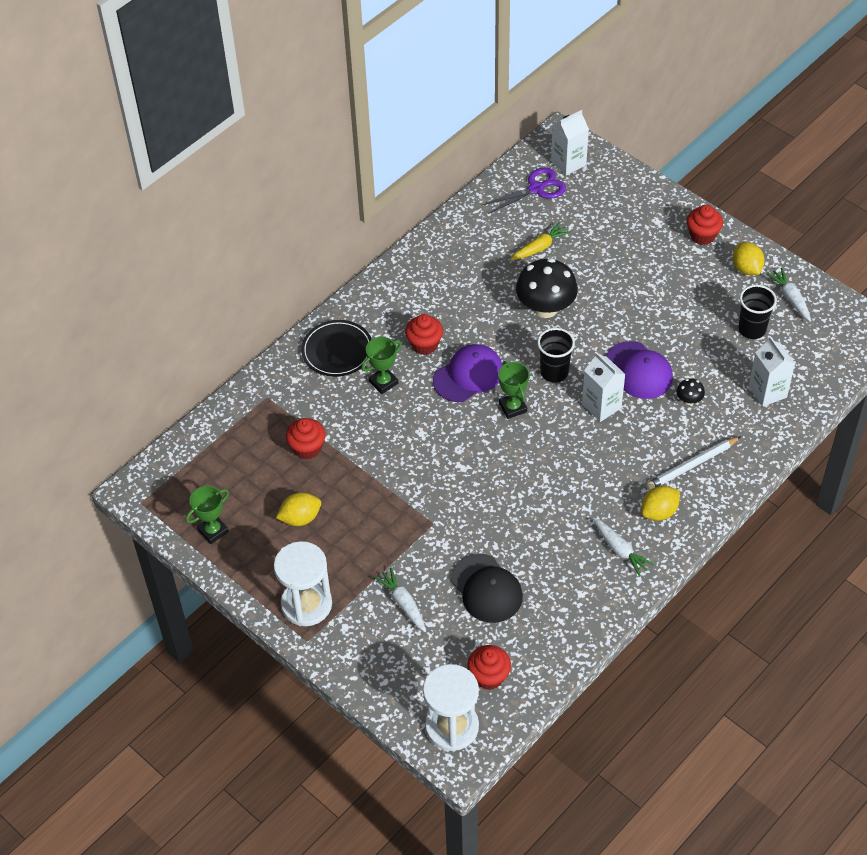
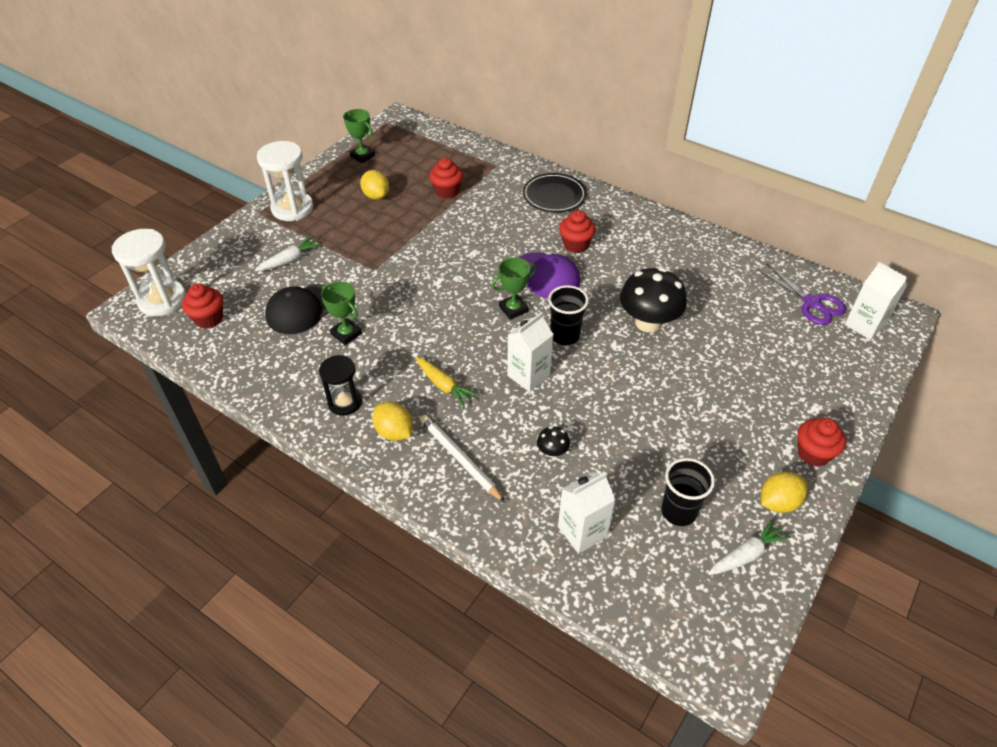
camera: 80 degrees right, 5 degrees down
green trophy [361,337,402,394] -> green trophy moved to [321,282,362,345]
yellow carrot [510,222,571,260] -> yellow carrot moved to [416,357,479,408]
white carrot [593,518,654,577] -> black hourglass [319,355,362,416]
purple cap [606,341,673,399] -> none

